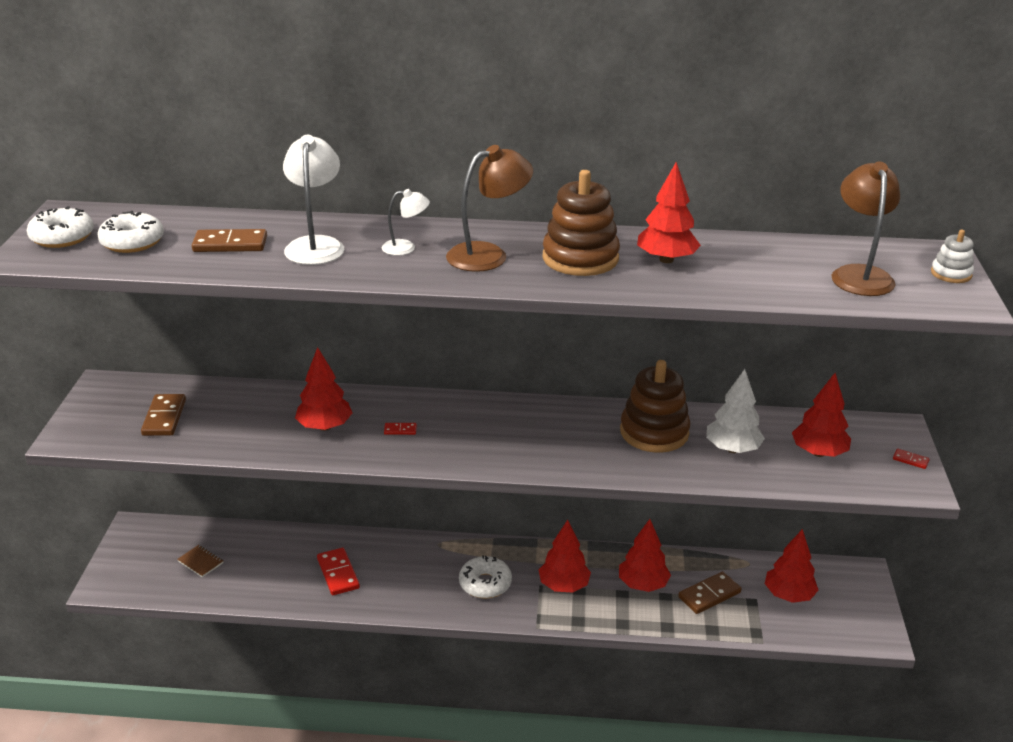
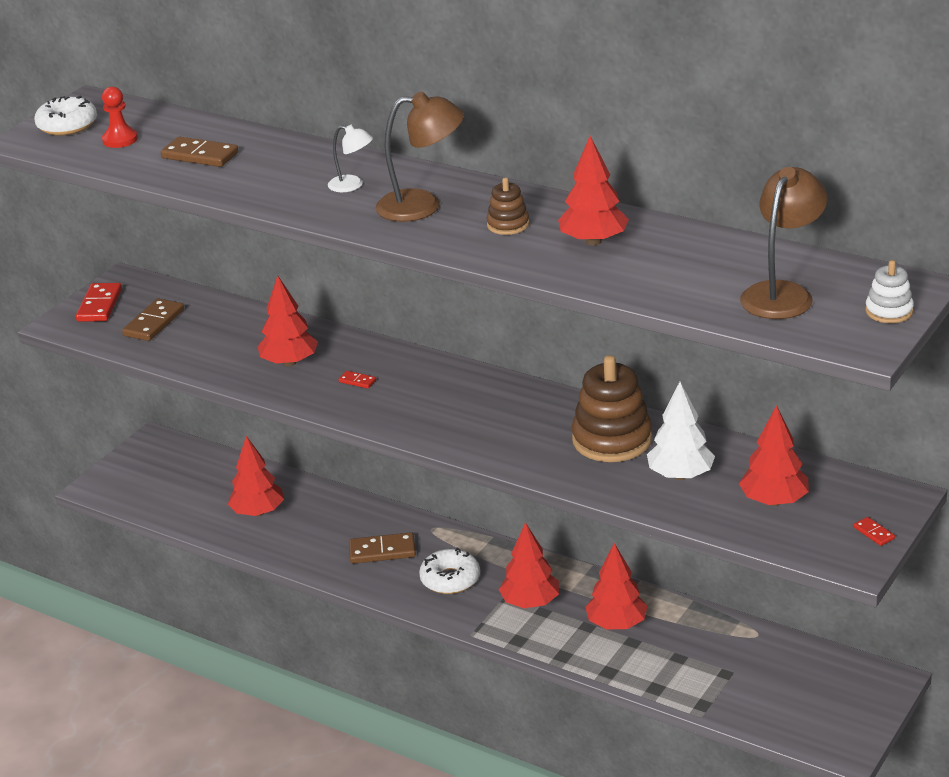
camera: 30 degrees right, 0 degrees up
white donut [97,211,164,253] -> red pawn [102,86,138,148]
brown notebook [177,545,223,577] -> none
white lamp [283,135,345,265] -> none
red domino [317,548,360,595] -> red domino moved to [76,283,122,322]
brown stacking toy [543,170,620,276] -> brown stacking toy [486,177,529,235], size x0.51
brown domino [678,571,742,614] -> brown domino moved to [349,532,416,564]
red tree [765,529,818,603] -> red tree moved to [228,436,284,516]

